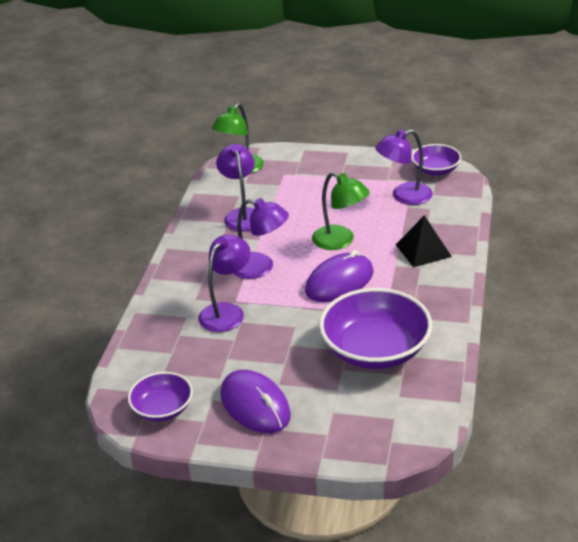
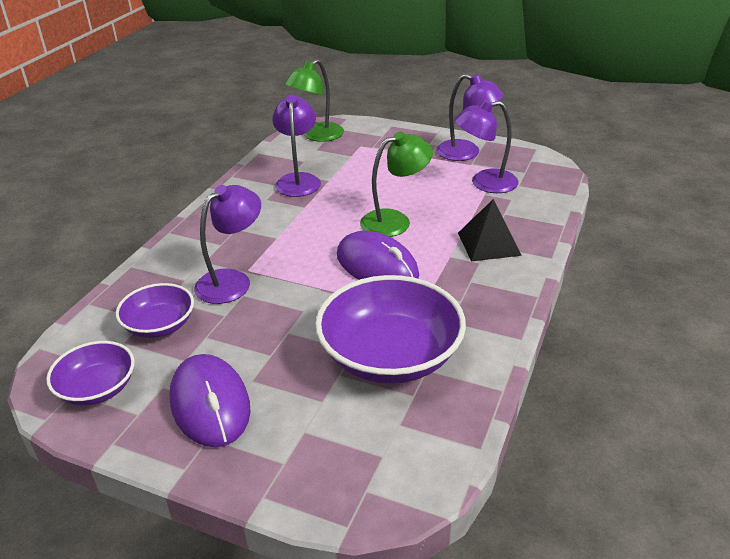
camera: 10 degrees right, 0 degrees up
purple lamp [233,198,289,279] -> purple lamp moved to [436,74,504,161]
purple mouse [305,250,374,302] -> purple mouse turned 75 degrees clockwise [337,231,419,280]
green lamp [312,172,370,250] -> green lamp turned 75 degrees counterclockwise [360,131,433,237]
purple bowl [411,144,461,176] -> purple bowl moved to [116,283,194,338]

